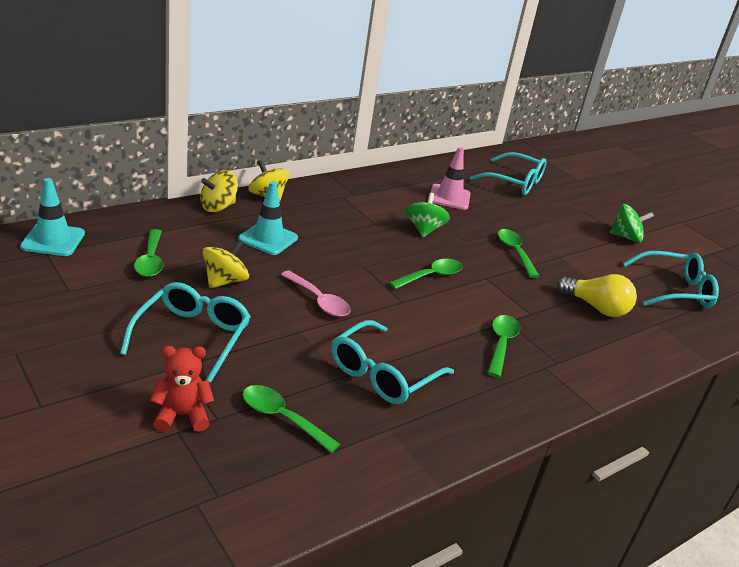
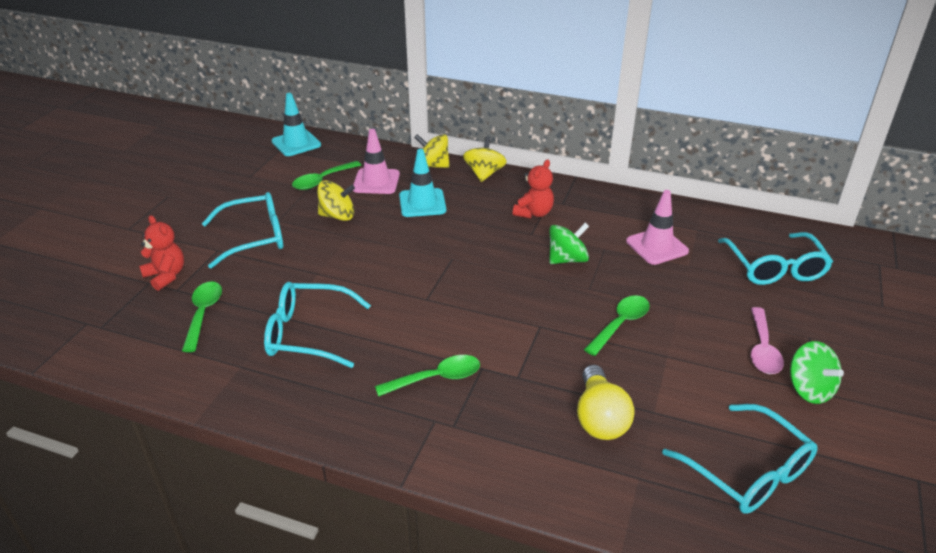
camera: 60 degrees right, 5 degrees up
pink spoon [281,270,351,317] -> pink spoon moved to [751,307,784,374]
green spoon [389,259,462,289] -> none
none -> pink traffic cone [353,129,400,194]
none -> red teddy bear [513,159,554,218]

